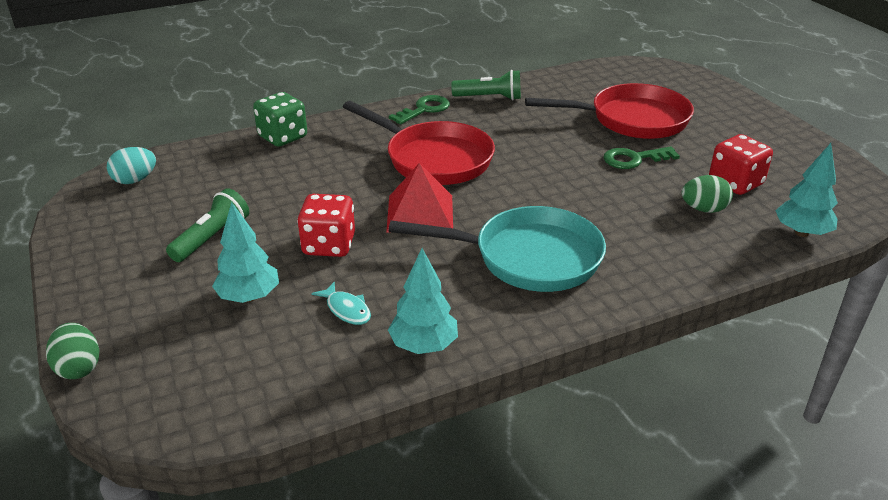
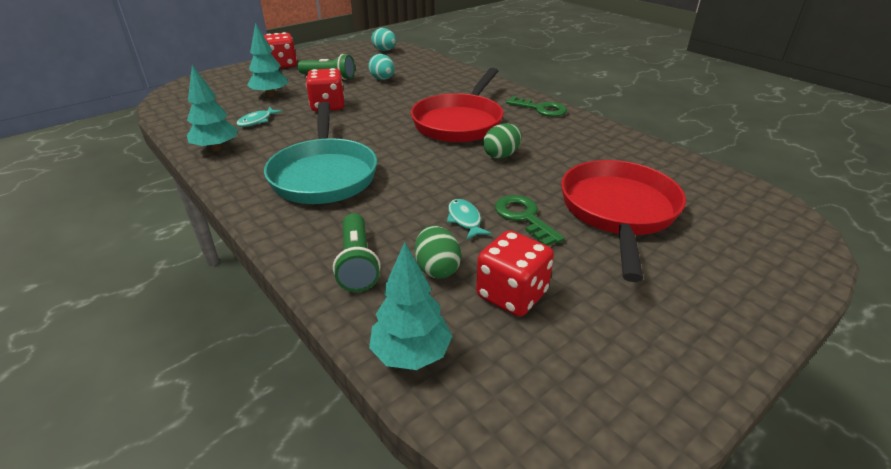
camera: 75 degrees right, 0 degrees up
green egg [46,323,99,379] -> green egg moved to [483,123,522,159]
green dice [253,92,307,147] -> none
red pyramid [386,163,453,232] -> none
green flashlight [451,70,521,100] -> green flashlight moved to [333,213,380,292]
red pan [525,83,694,139] -> red pan turned 150 degrees counterclockwise [561,160,686,282]
none -> red dice [264,32,297,68]
none -> turquoise egg [368,54,395,80]
none -> turquoise fish [447,199,492,240]

